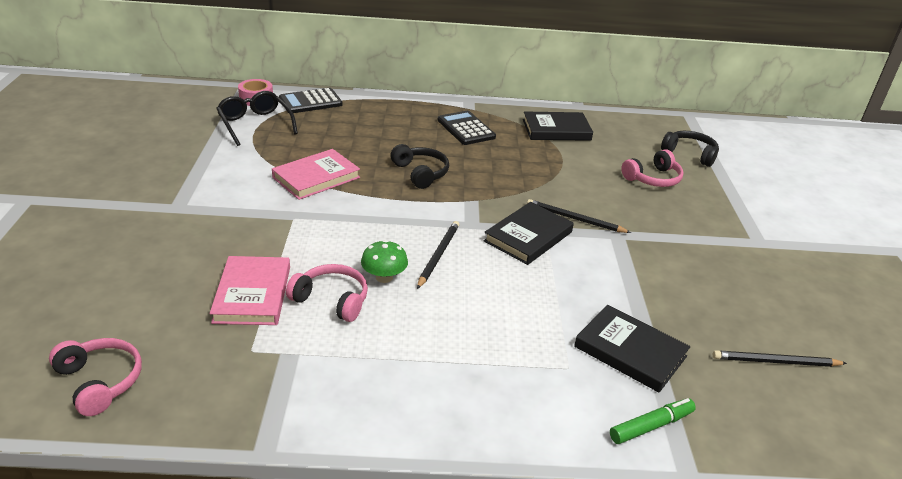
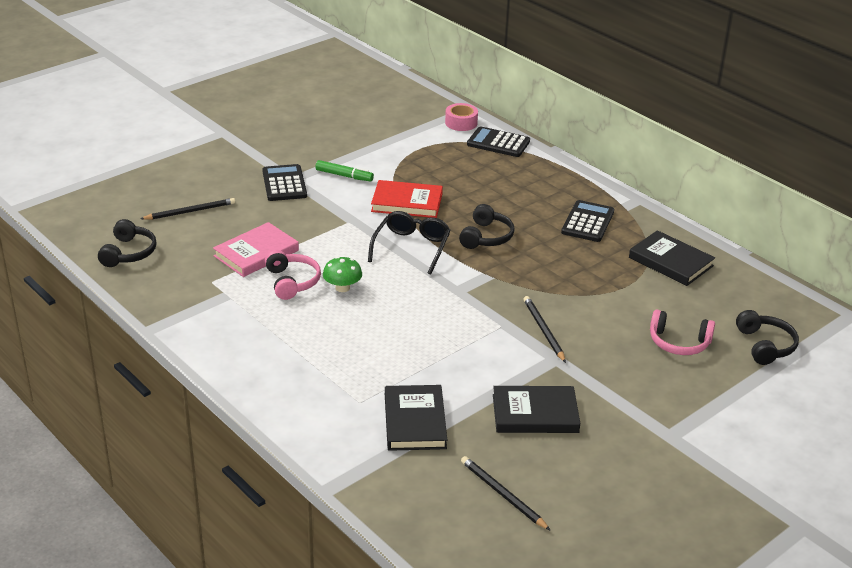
camera: 50 degrees right, 0 degrees up
pink headphones [49,338,142,416] -> black headphones [98,219,157,267]
black glasses [216,91,298,146] -> black glasses moved to [368,211,451,275]
pink book [272,149,360,200] -> red book [371,180,443,218]
black pencil [417,221,459,289] -> black pencil moved to [140,198,235,220]
black book [484,202,574,265] -> black book moved to [493,386,580,433]
green marker [610,398,696,444] -> green marker moved to [315,160,374,182]
none -> black calculator [262,164,307,201]

